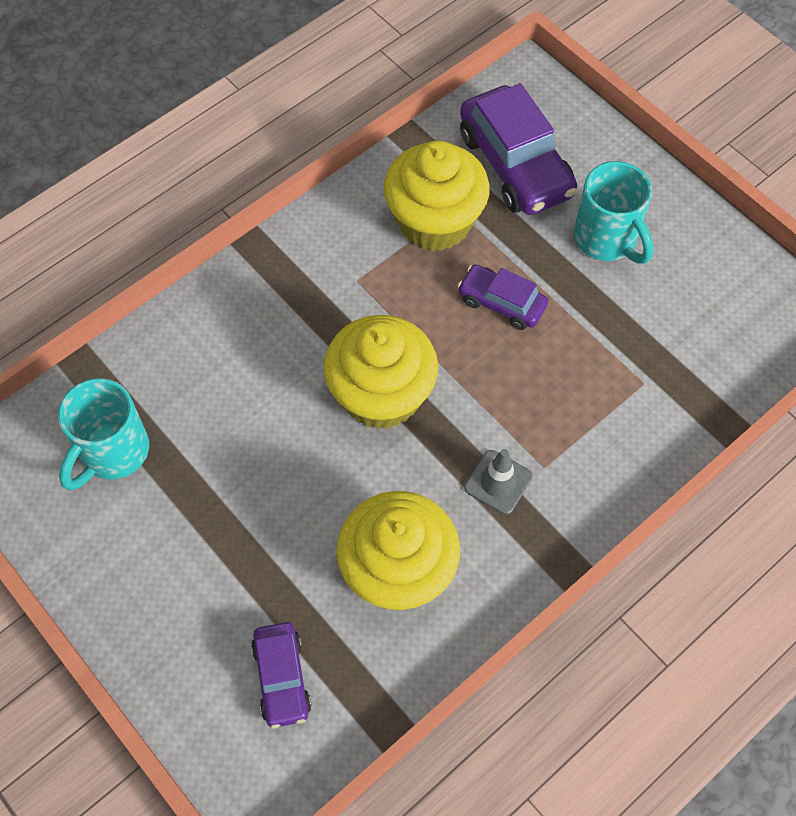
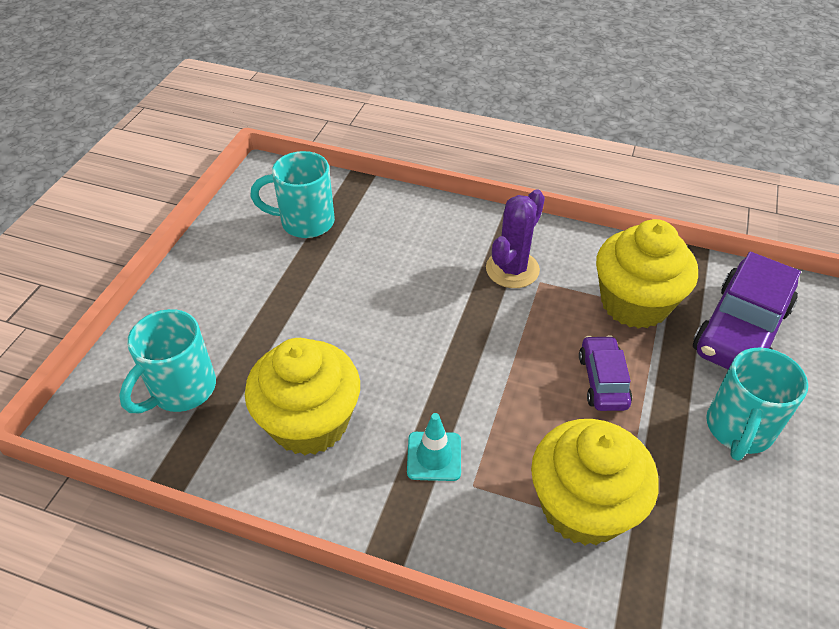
camera: 60 degrees right, 15 degrees down
purple car [251,622,312,729] -> turquoise mug [119,309,216,413]
yellow cupcake [323,315,438,429] -> yellow cupcake moved to [531,419,659,545]
grey traffic cone [464,449,533,514] -> turquoise traffic cone [407,413,461,481]
none -> purple cactus [486,189,545,288]

